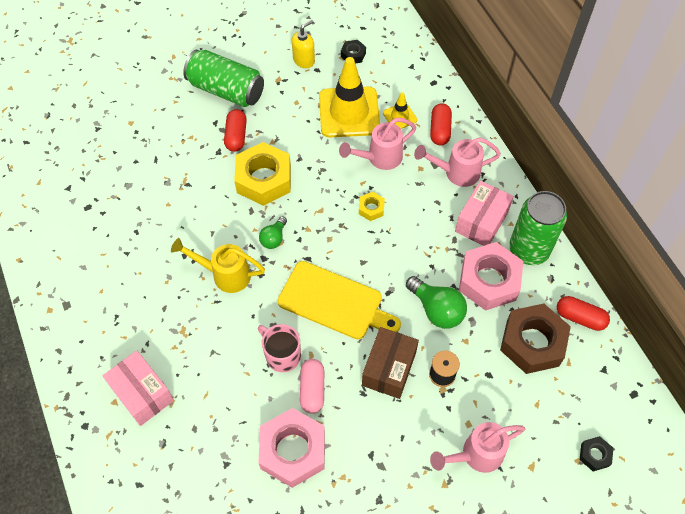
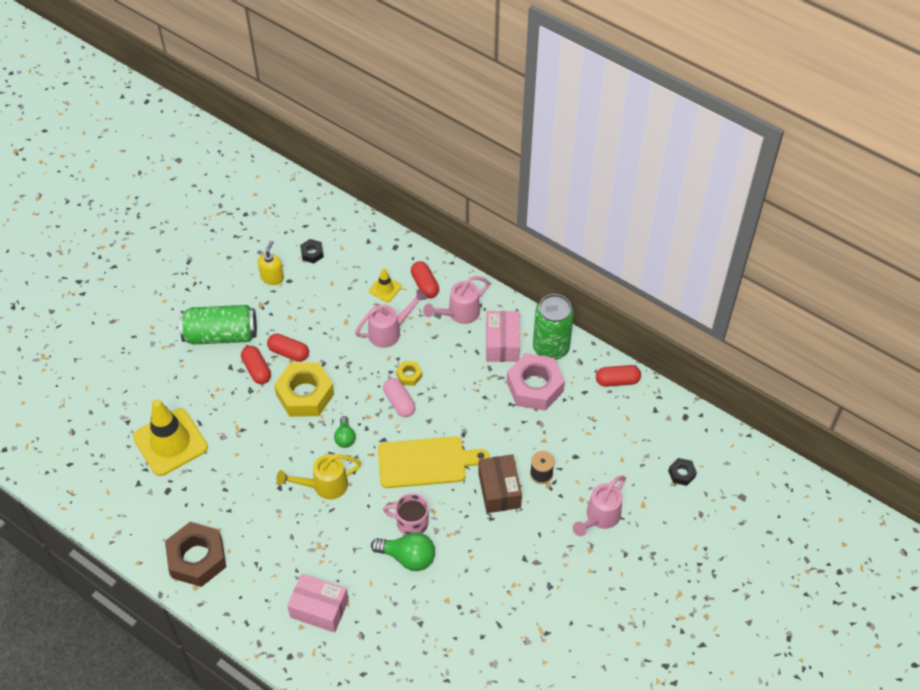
camera: 30 degrees left, 5 degrees down
pink nut [258,408,325,488] -> none
pink capsule [300,359,324,414] -> pink capsule moved to [383,378,415,417]
yellow traffic cone [319,57,380,137] -> yellow traffic cone moved to [133,399,208,476]
pink watering can [339,118,416,170] -> pink watering can turned 150 degrees counterclockwise [355,289,427,348]
green light bulb [406,276,467,329] -> green light bulb moved to [371,532,435,571]
brown nut [500,303,571,374] -> brown nut moved to [165,522,226,587]
none -> red capsule [267,334,309,362]

